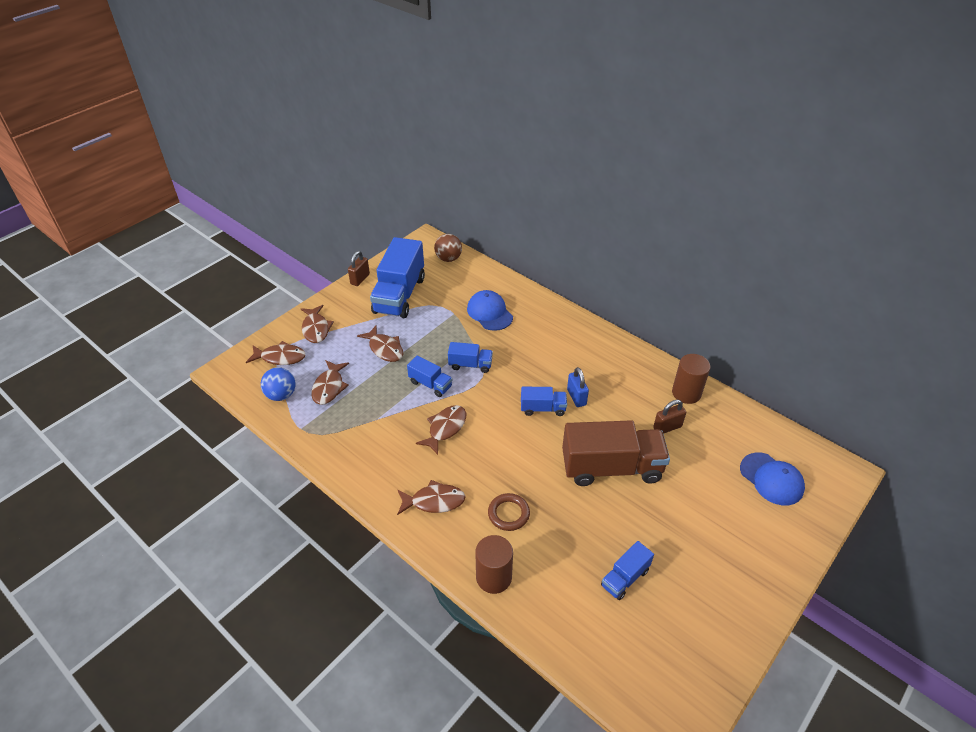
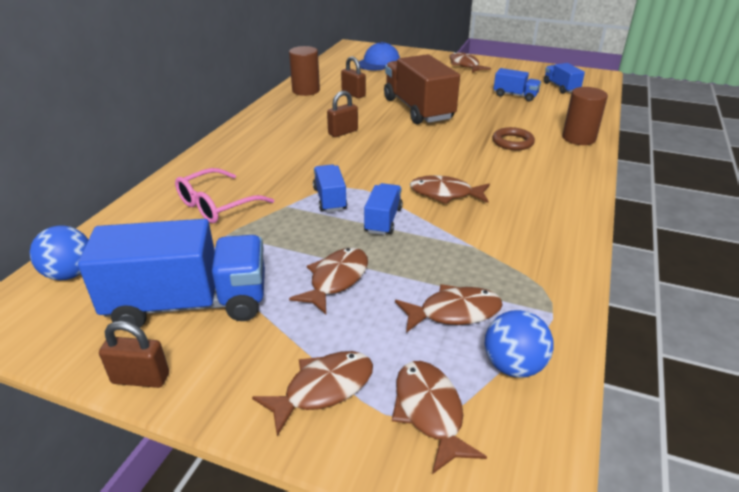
camera: 110 degrees left, 10 degrees down
brown fish [397,480,466,515] -> brown fish moved to [449,52,491,73]
brown ball [434,234,462,262] -> blue ball [30,226,88,280]
blue cap [467,290,513,331] -> pink glasses [175,168,274,223]
blue truck [521,387,567,416] -> blue truck moved to [544,63,585,94]
blue padlock [567,367,589,407] -> brown padlock [327,91,358,137]

